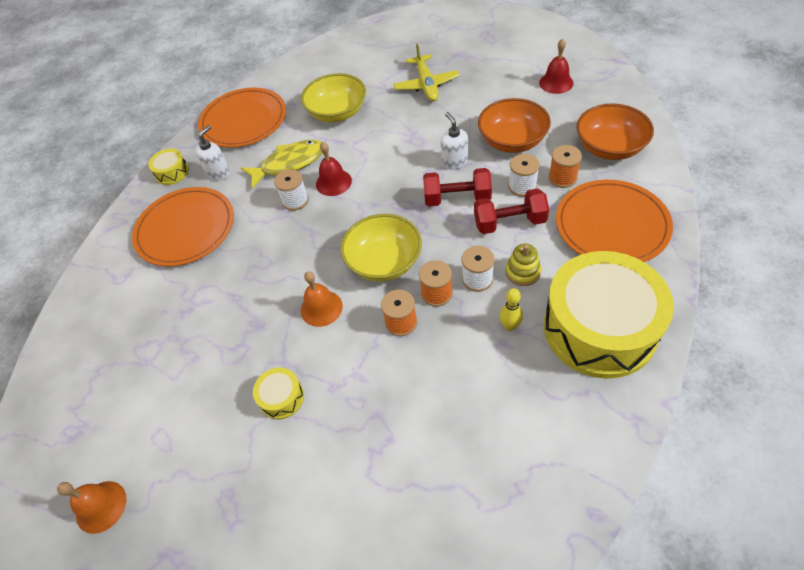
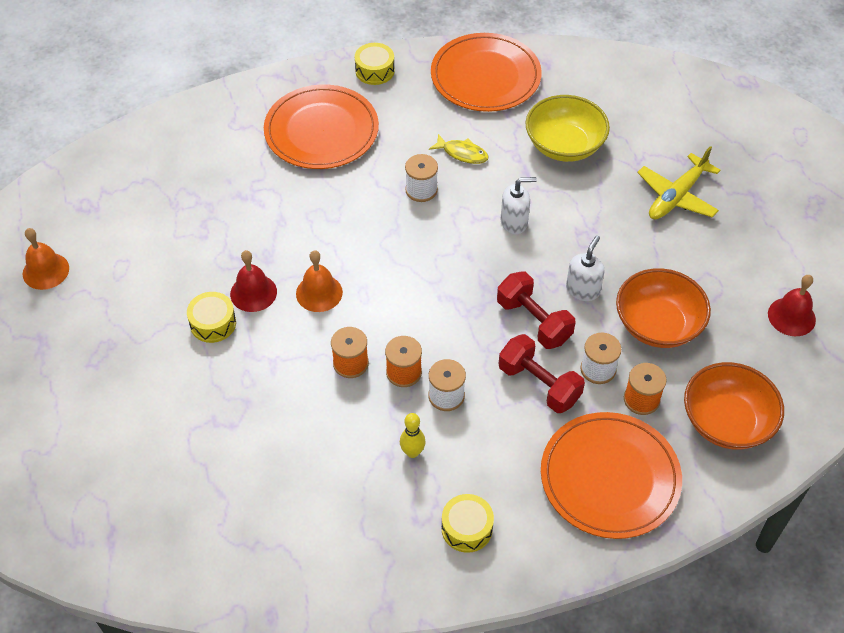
camera: 45 degrees right, 0 degrees up
white soap dispenser [196,125,230,180] -> white soap dispenser moved to [500,177,537,234]
yellow fish [241,140,322,189] -> yellow fish [429,134,489,164], size x0.57
red bell [316,142,352,196] -> red bell moved to [230,250,277,312]
yellow bowl [340,214,422,282] -> none
yellow stacking toy [506,244,541,286] -> none
yellow drum [544,251,674,379] -> yellow drum [441,494,494,553], size x0.40

